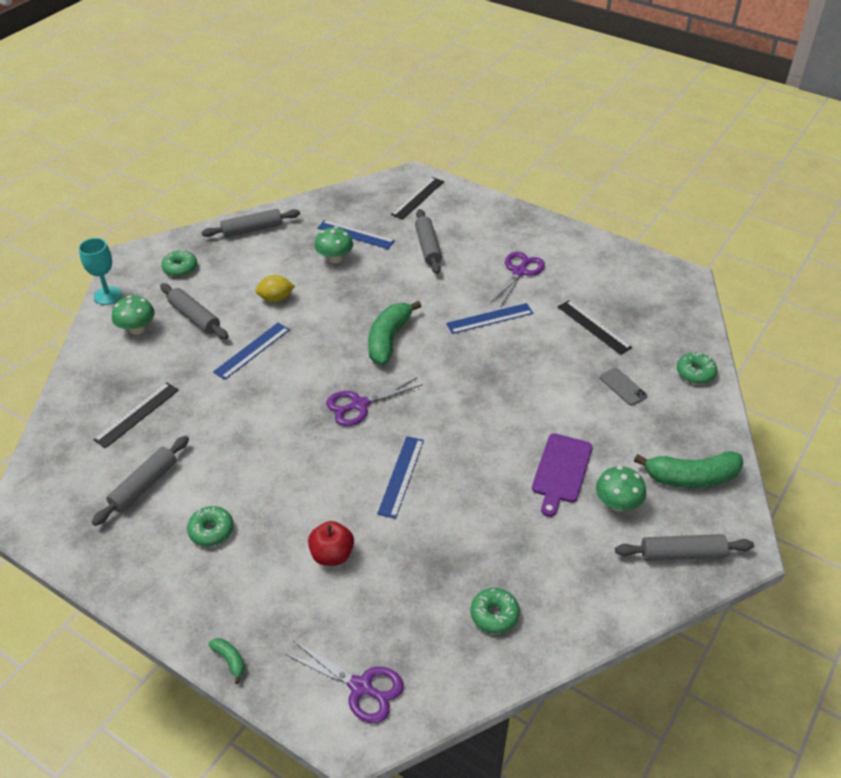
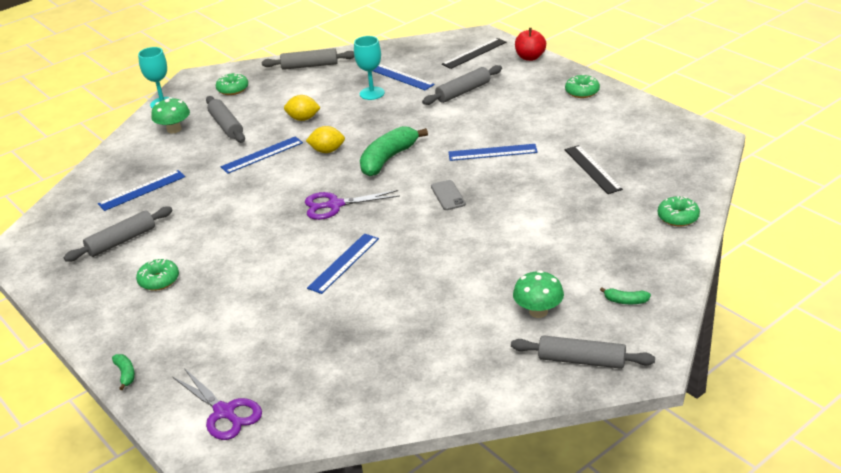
camera: 20 degrees right, 10 degrees down
black ruler [93,382,179,448] -> blue ruler [98,170,185,211]
red apple [308,521,354,566] -> red apple moved to [515,28,546,61]
green mushroom [314,226,353,263] -> turquoise goblet [354,36,385,100]
grey rolling pin [415,209,442,274] -> grey rolling pin turned 45 degrees clockwise [422,65,502,105]
green donut [471,588,520,634] -> green donut moved to [565,74,600,98]
purple scissors [490,252,545,306] -> none
purple cutting board [532,433,593,517] -> none
grey phone [600,368,647,406] -> grey phone moved to [431,180,466,210]
green banana [634,451,744,488] -> green banana [600,287,651,304], size x0.44
none -> yellow lemon [306,126,345,153]

